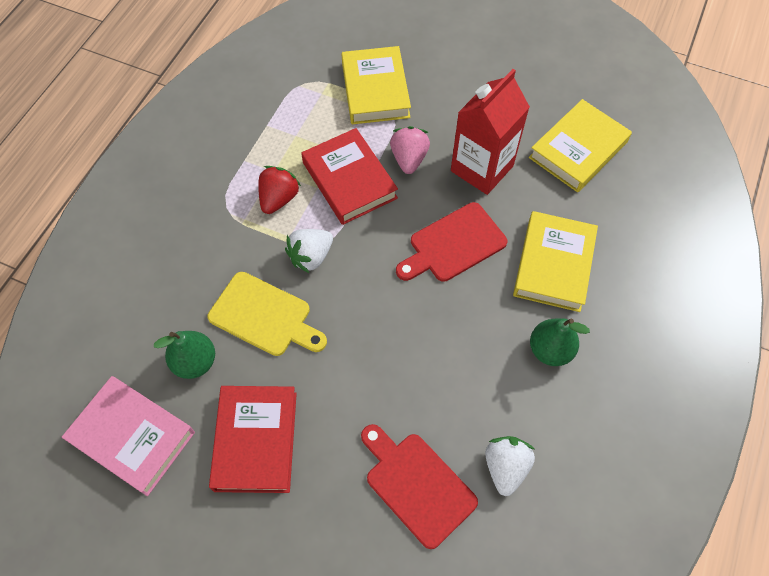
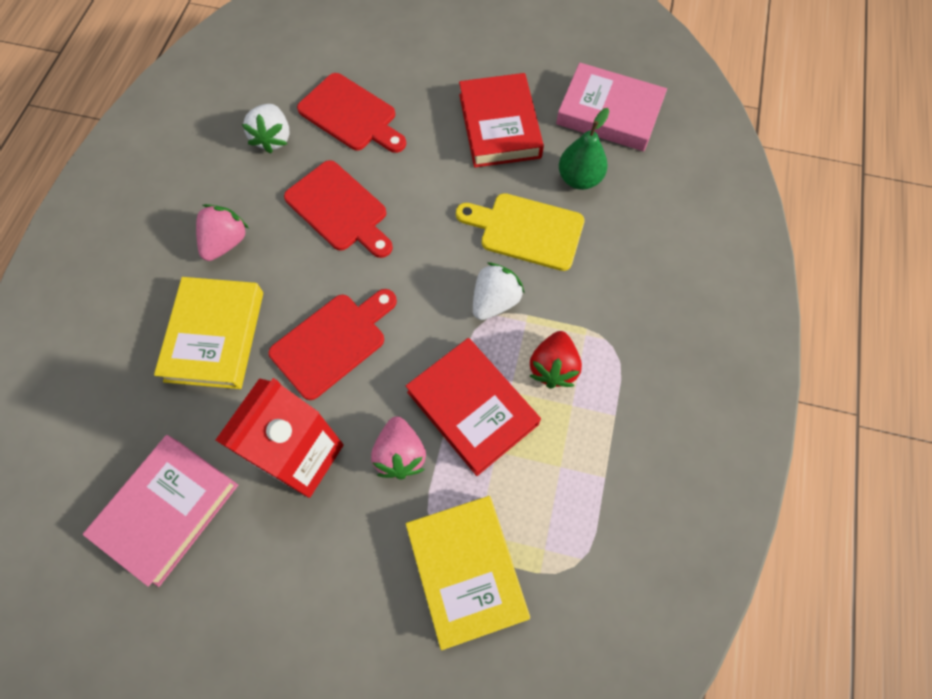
camera: 170 degrees right, 5 degrees up
yellow book [529,99,632,192] -> pink book [83,435,238,587]
green pear [530,318,590,366] -> pink strawberry [196,204,249,261]
none -> red cutting board [284,160,393,258]

